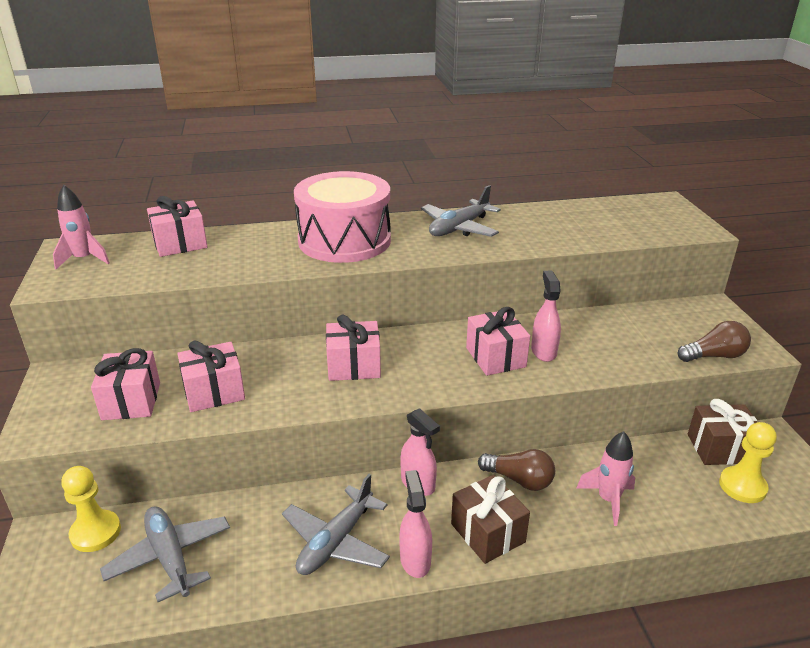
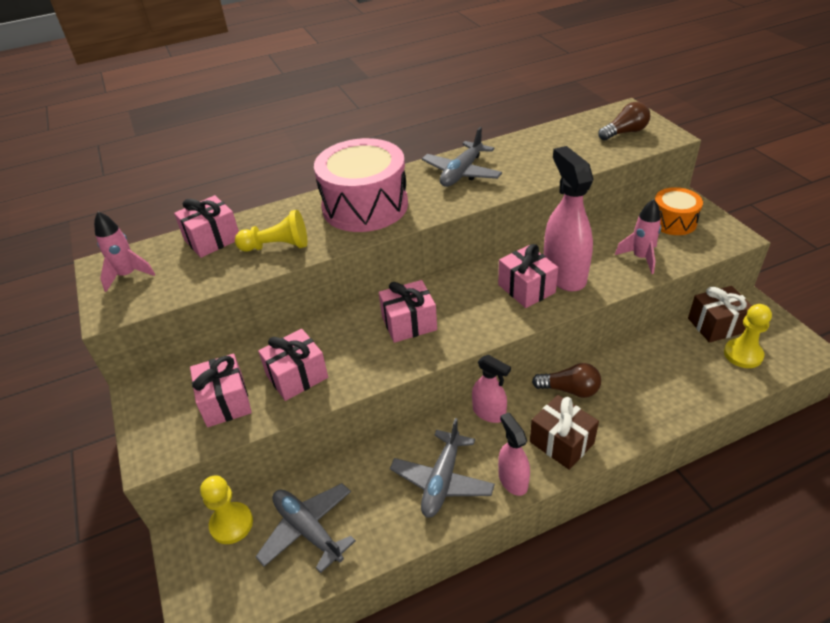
camera: 10 degrees left, 10 degrees up
pink spray bottle [531,271,561,362] -> pink spray bottle [544,146,593,292], size x1.77
pink rocket [577,431,635,526] -> pink rocket moved to [615,199,661,274]
brown light bulb [678,321,751,362] -> brown light bulb moved to [598,102,650,140]
none -> yellow pawn [235,210,307,252]
none -> orange drum [655,187,703,235]

